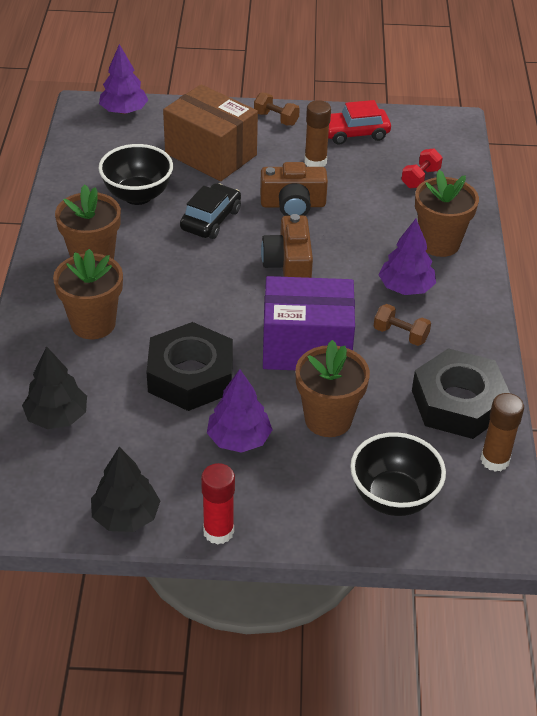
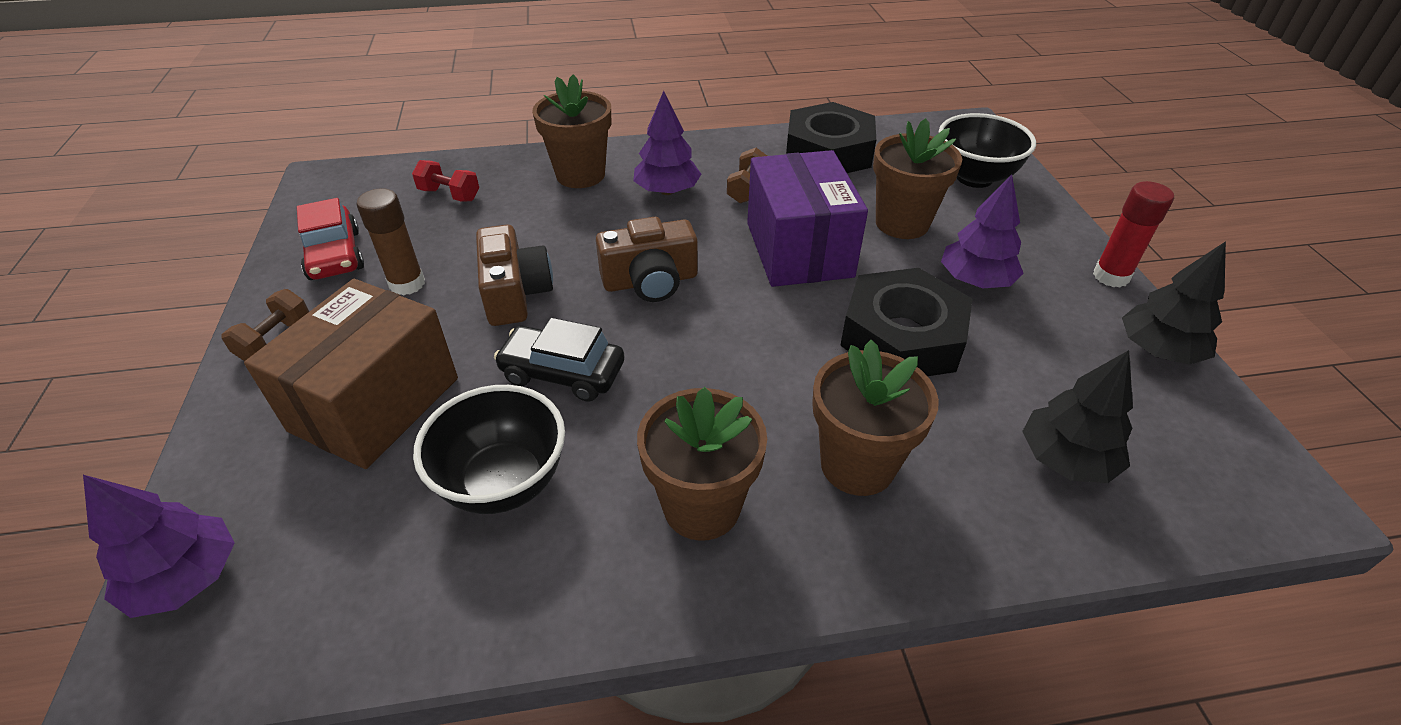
camera: 100 degrees left, 0 degrees up
brown glue stick [480,393,524,472] -> none

